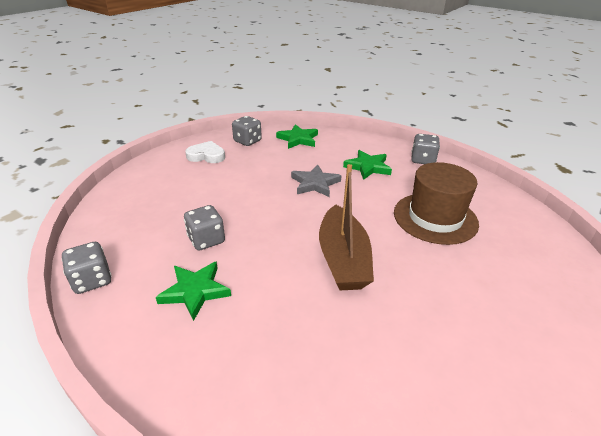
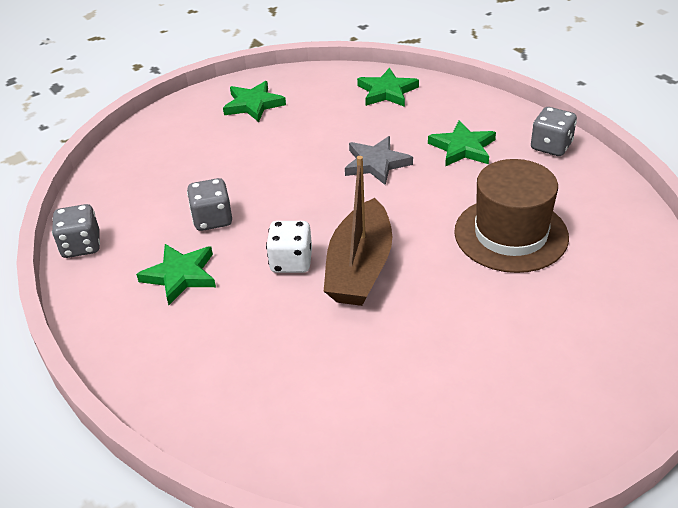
camera: 20 degrees right, 5 degrees up
white heart [185,141,225,163] -> green star [223,81,286,122]
grey dice [232,116,262,146] -> none
none -> white dice [266,221,312,273]

